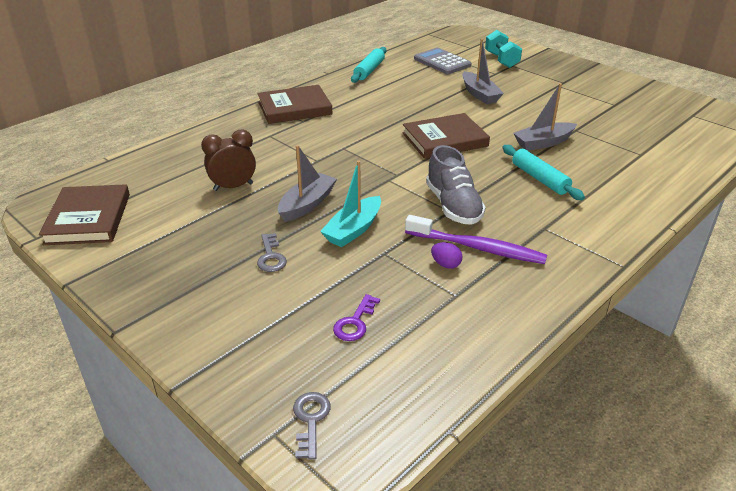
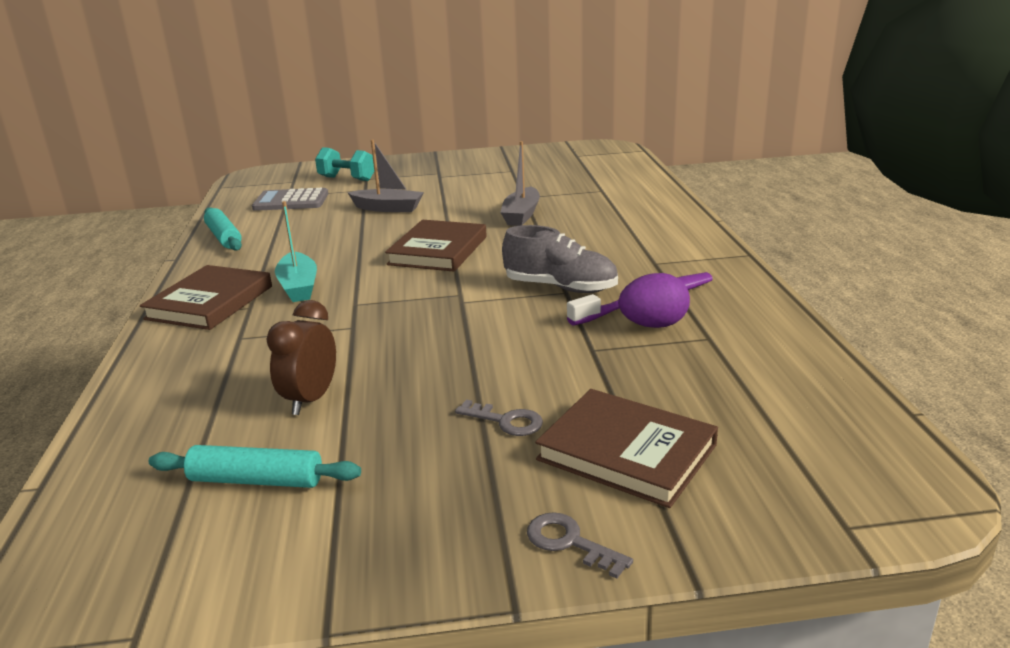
camera: 50 degrees left, 10 degrees down
brown book [39,184,130,245] -> brown book moved to [535,389,718,508]
grey boat [278,145,337,222] -> none
grey key [293,392,331,460] -> grey key moved to [527,512,633,579]
turquoise boat [320,160,381,247] -> turquoise boat moved to [275,201,317,302]
purple key [333,294,380,341] -> none
purple egg [431,242,462,269] -> purple egg [618,273,690,328], size x1.79
turquoise rolling pin [503,145,585,200] -> turquoise rolling pin moved to [149,445,361,488]

